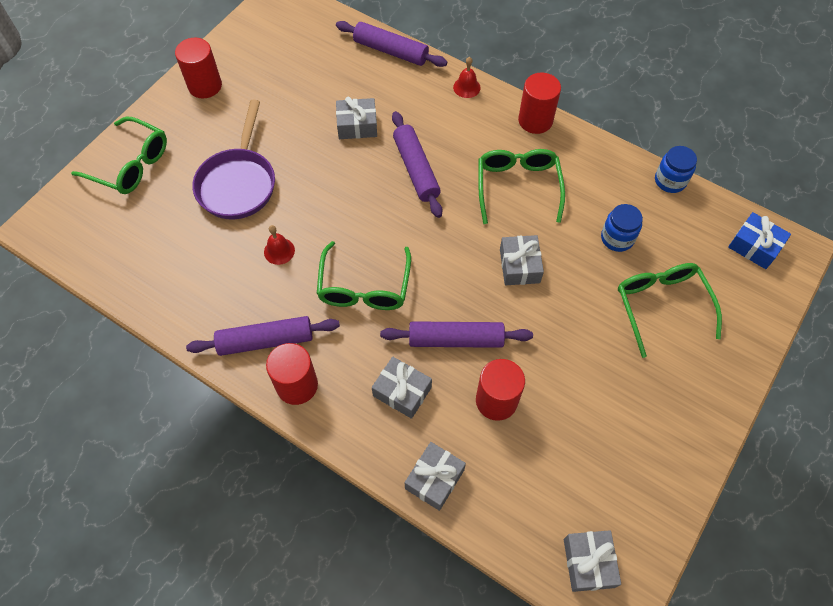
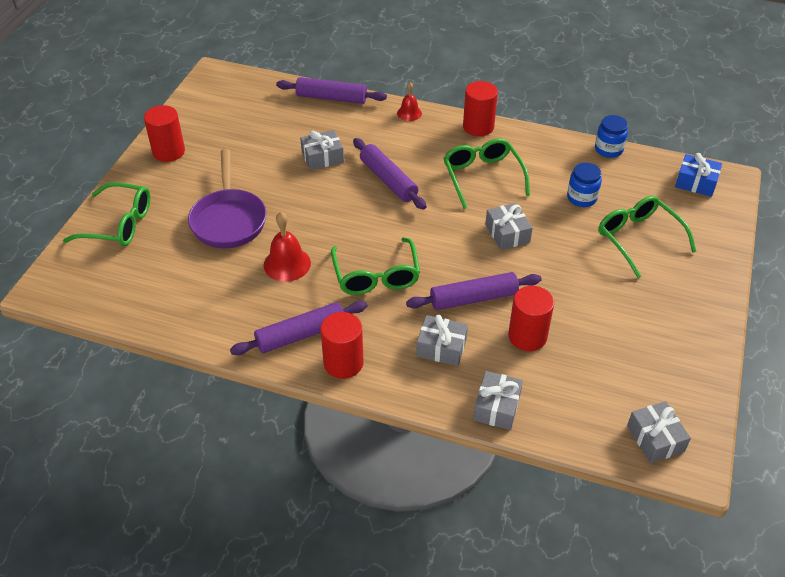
camera: 15 degrees left, 15 degrees down
red bell [264,225,295,265] -> red bell [264,212,311,282], size x1.61

